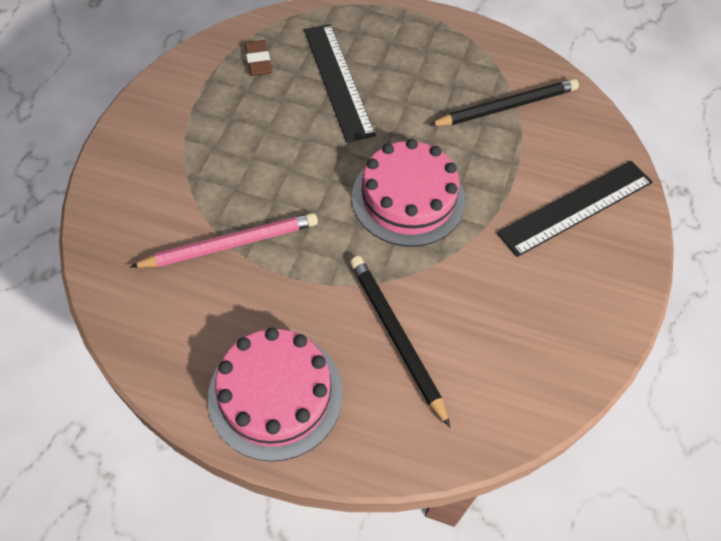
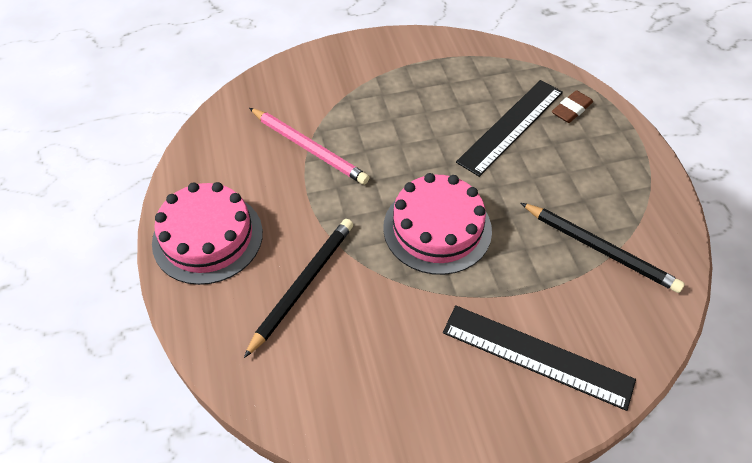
camera: 60 degrees right, 5 degrees down
brown eraser [244,40,272,76] -> brown eraser moved to [552,90,593,123]

